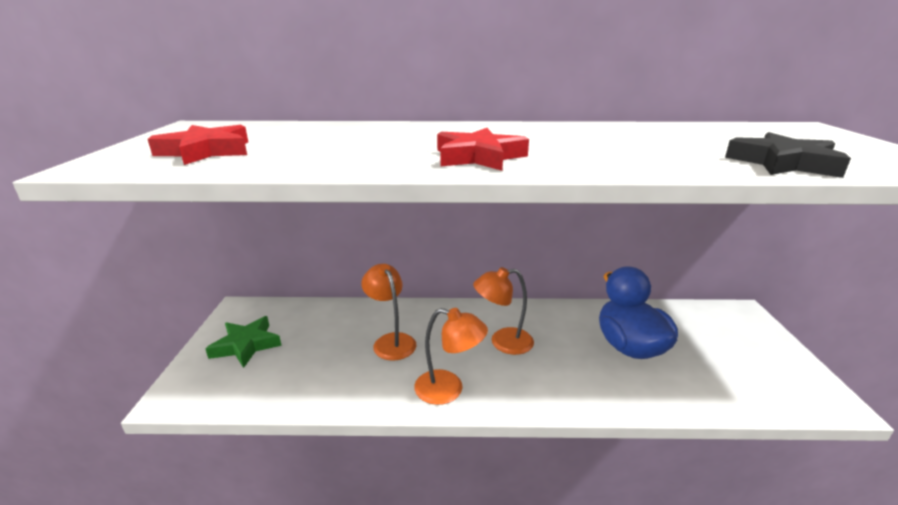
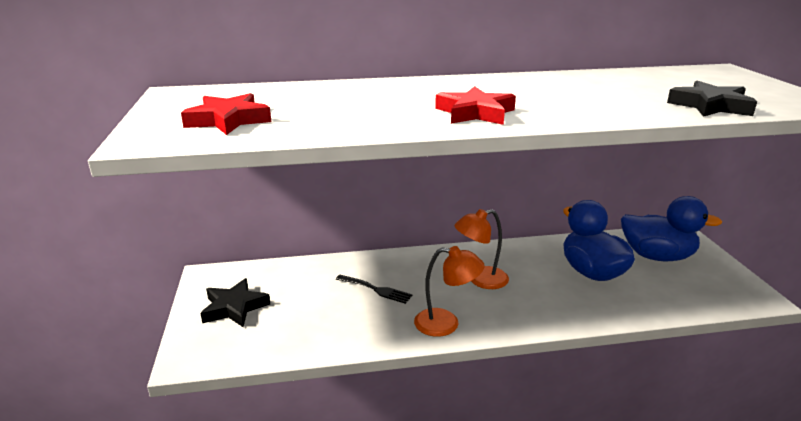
camera: 10 degrees left, 0 degrees up
green star [205,316,282,368] -> black star [201,278,270,327]
orange lamp [361,264,416,361] -> black fork [336,275,412,304]
none -> blue duck [621,196,722,261]

